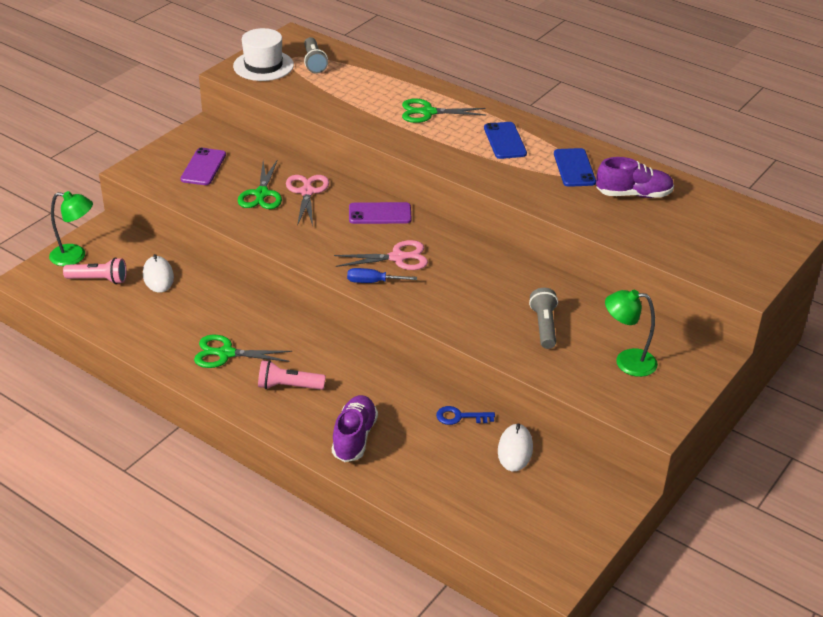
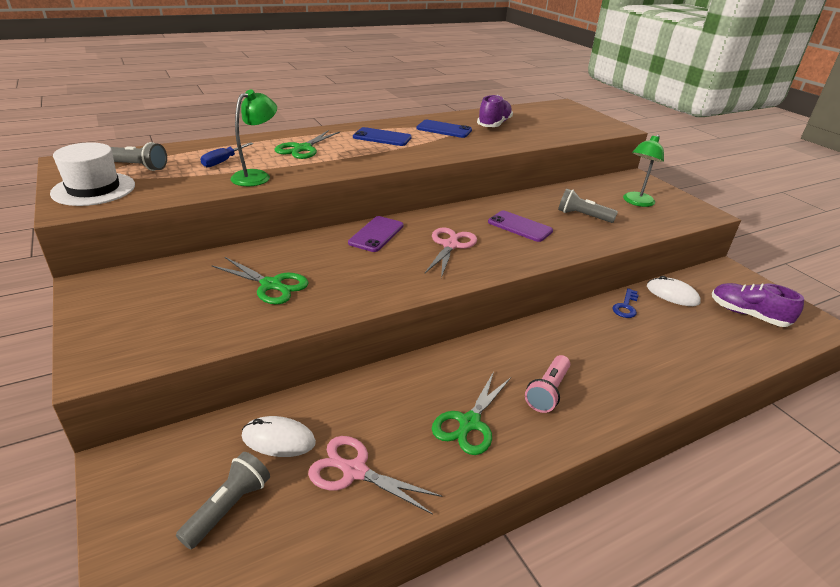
camera: 65 degrees left, 5 degrees down
green lamp [49,191,93,266] -> green lamp moved to [230,90,277,186]
pink flashlight [63,257,127,284] -> grey flashlight [176,452,270,549]
purple phone [180,148,226,185] -> purple phone moved to [488,211,553,242]
pink scissors [286,175,329,225] -> pink scissors moved to [308,436,442,515]
purple shoe [332,395,378,462] -> purple shoe moved to [712,283,804,327]
blue screwdriver [347,268,417,283] -> blue screwdriver moved to [200,142,253,168]

